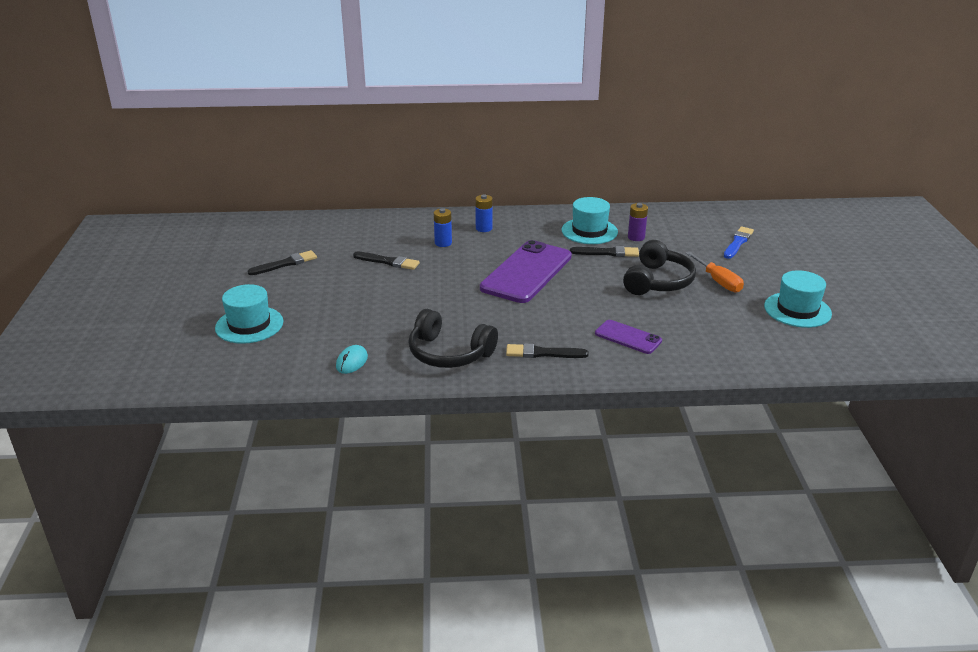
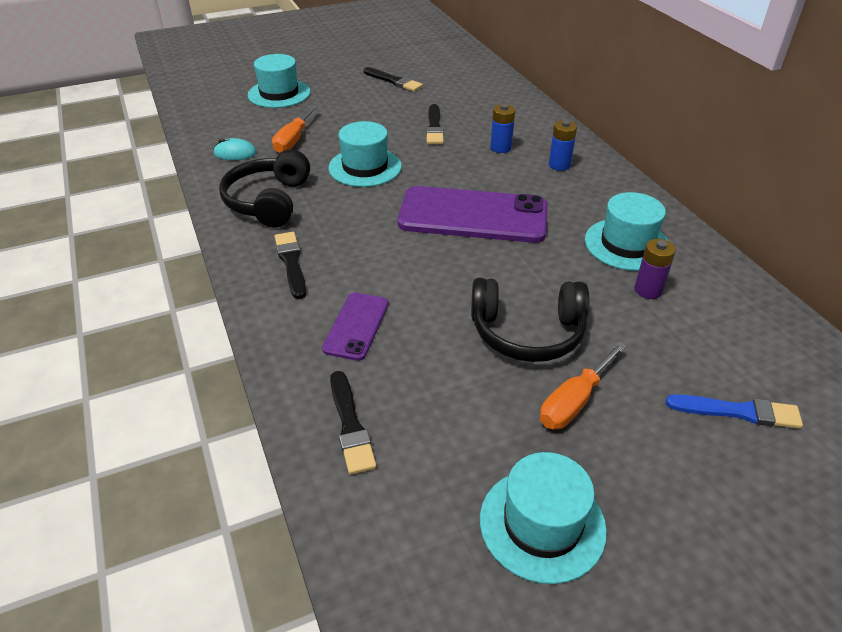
camera: 70 degrees right, 10 degrees up
black brush [570,246,639,257] -> black brush moved to [330,371,377,475]
none -> orange screwdriver [272,105,318,153]
none -> turquoise hat [328,121,402,187]

